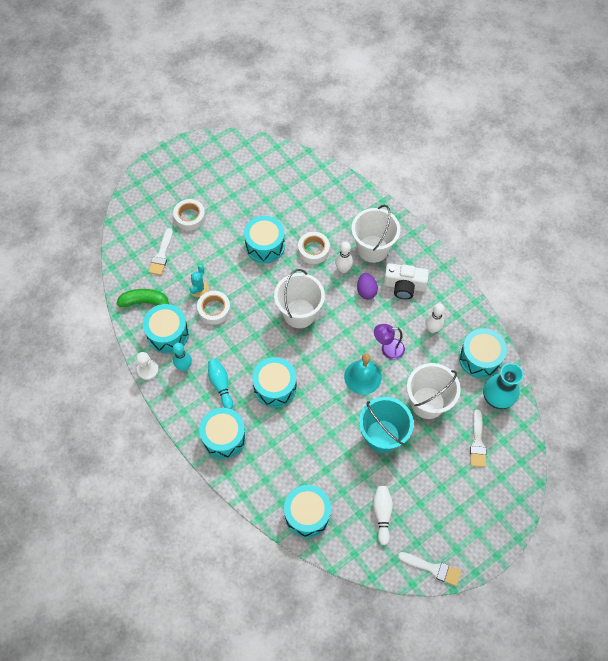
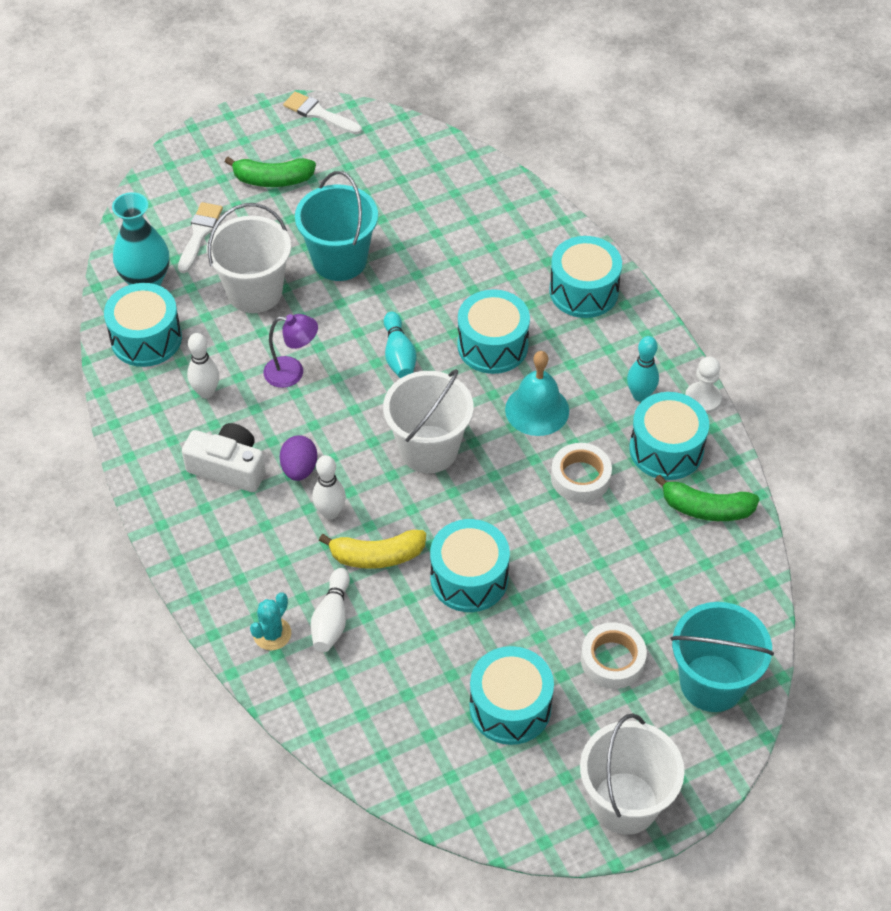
camera: 170 degrees left, 10 degrees down
white brush [149,228,173,275] -> none
turquoise cactus [189,265,209,297] -> turquoise cactus moved to [250,592,291,650]
turquoise bowling pin [208,359,233,409] -> turquoise bowling pin moved to [384,312,416,378]
turquoise drum [284,485,331,538] -> turquoise drum moved to [470,646,554,745]
white tape [298,232,330,264] -> yellow banana [319,530,426,569]
turquoise bell [344,354,382,395] -> turquoise bell moved to [505,351,569,436]
white bucket [352,205,400,263] -> white bucket moved to [580,714,685,835]
white bowling pin [373,486,393,545] -> white bowling pin moved to [311,568,350,652]
none -> green banana [225,157,316,187]
none -> turquoise bucket [671,602,774,712]

